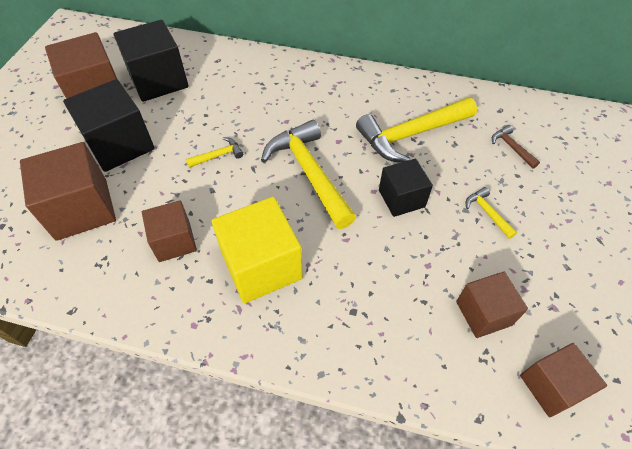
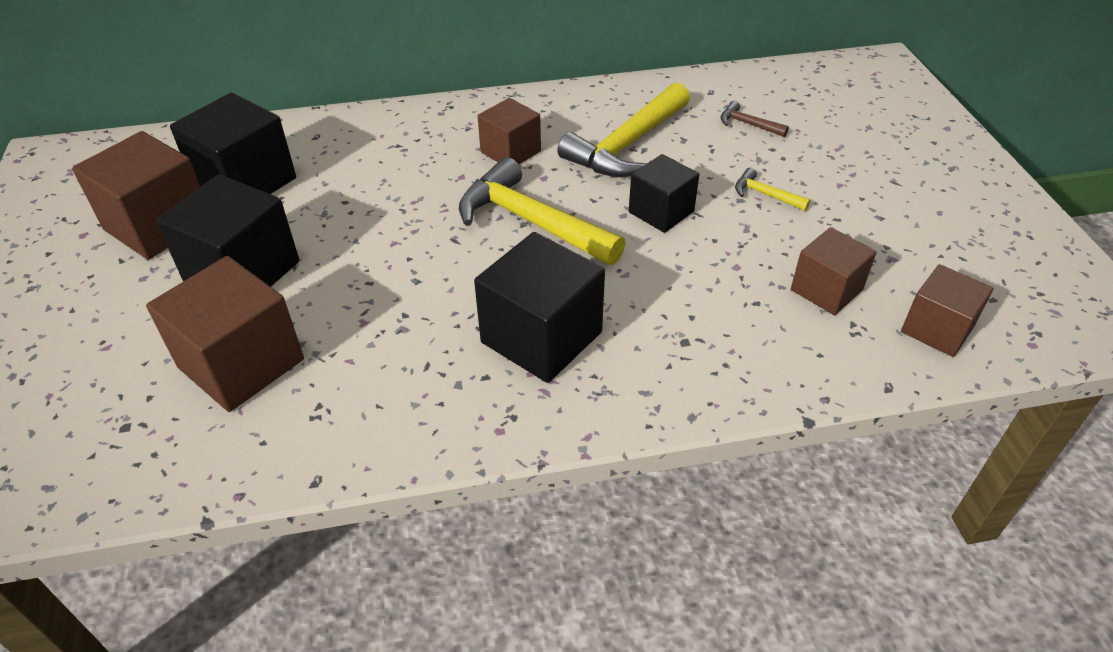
camera: 25 degrees left, 10 degrees down
brown cube [142,200,197,262] -> brown cube moved to [478,98,541,165]
yellow hammer [186,137,243,168] -> none
yellow cube [211,197,303,304] -> black cube [474,232,605,383]

